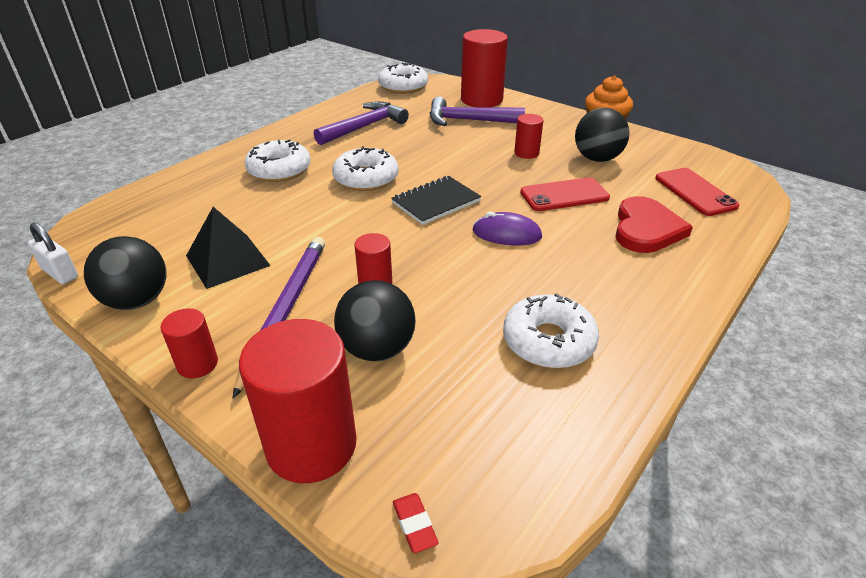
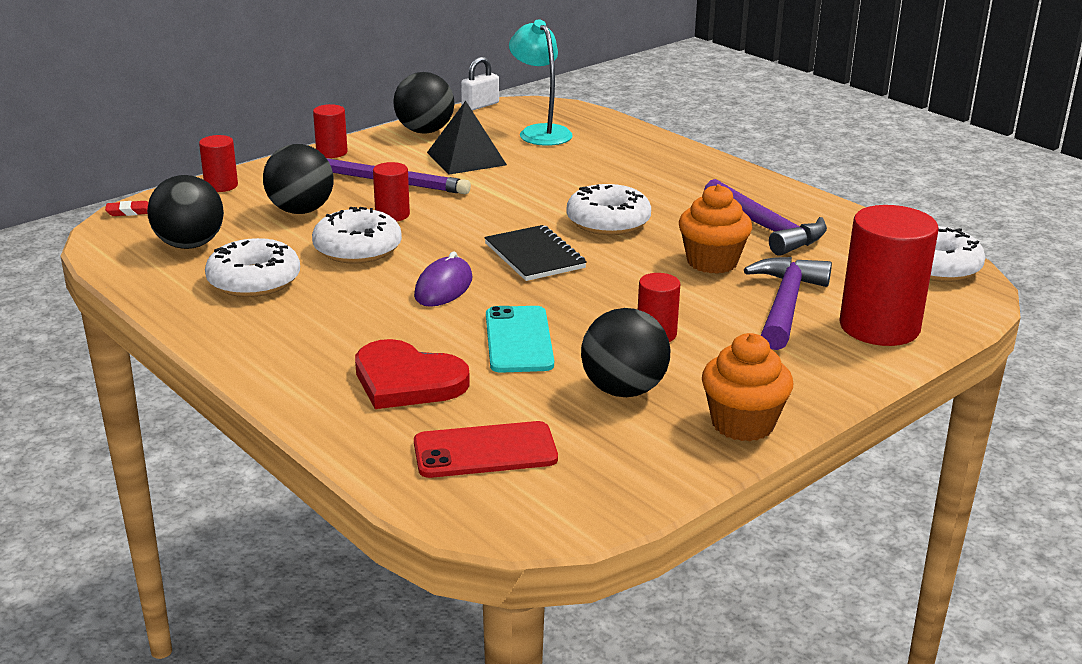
camera: 100 degrees right, 10 degrees down
red cylinder [239,319,357,483] -> red cylinder [199,135,238,192], size x0.50
white donut [244,140,311,182] -> white donut moved to [312,207,402,264]
red phone [520,177,610,211] -> turquoise phone [486,306,554,373]
none -> black ball [147,175,224,249]
none -> turquoise lamp [509,19,573,146]
none -> orange cupcake [679,184,752,274]

